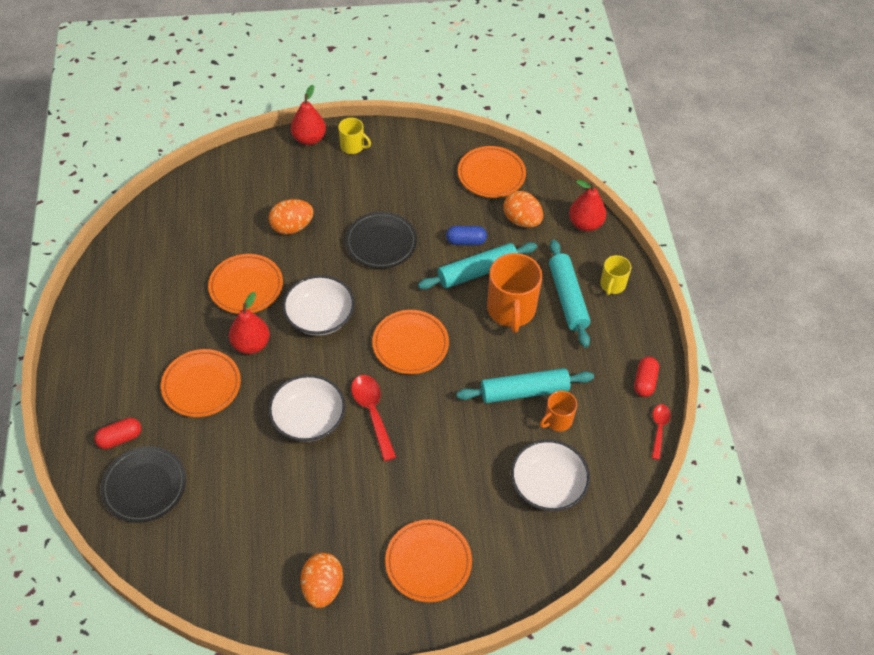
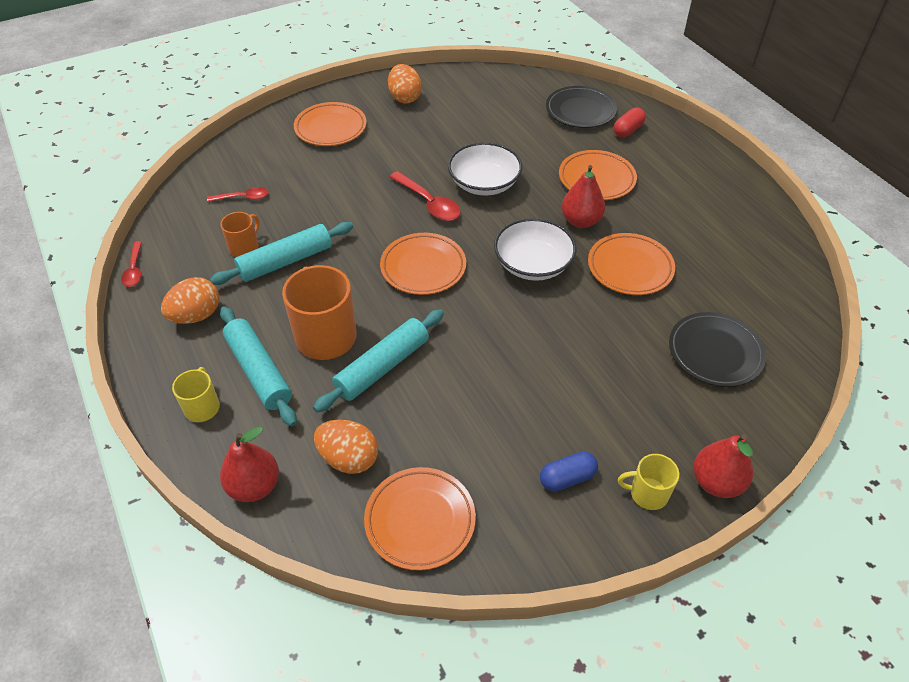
camera: 160 degrees right, 5 degrees down
orange egg [269,199,314,235] -> orange egg moved to [161,277,219,324]
black plate [345,212,417,269] -> black plate moved to [669,312,766,387]
blue capsule [446,226,487,245] -> blue capsule moved to [540,451,598,492]
white bowl [511,439,590,511] -> red spoon [207,187,269,202]
red capsule [634,357,659,397] -> none

